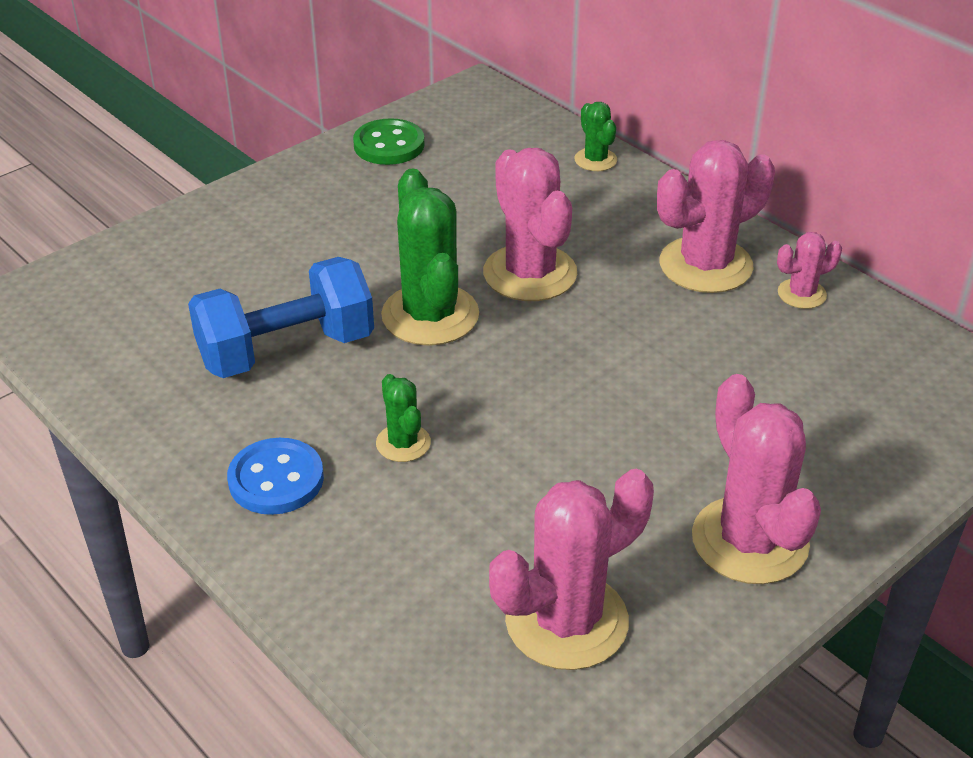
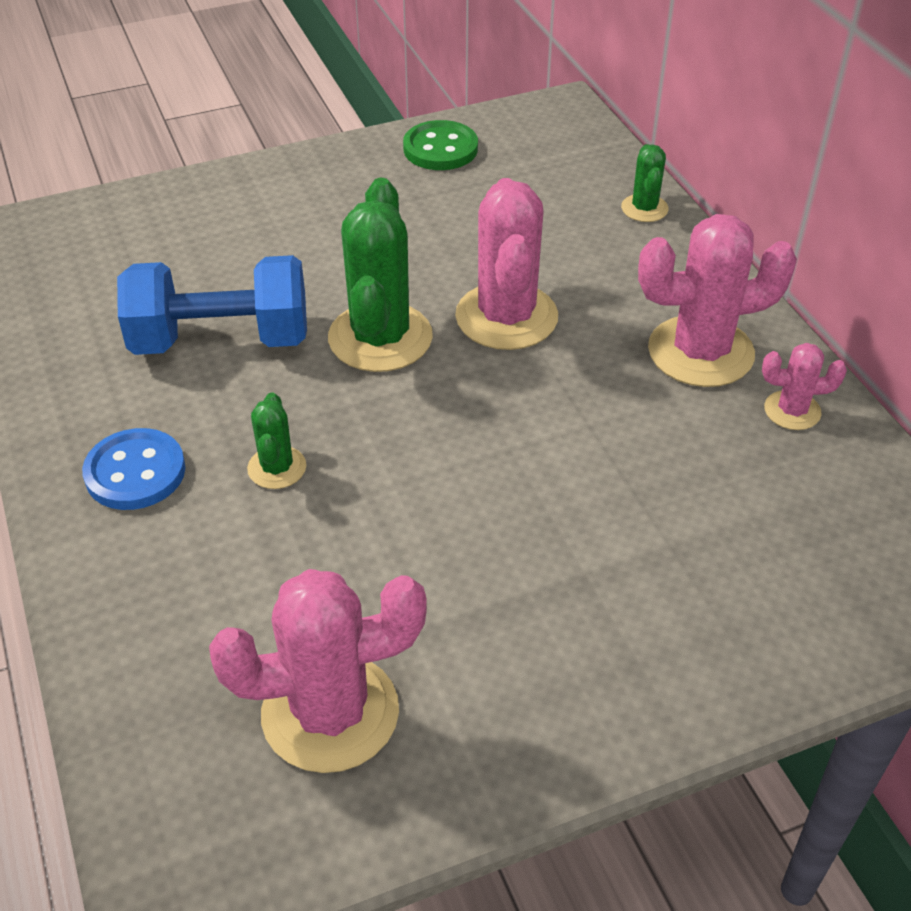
camera: 20 degrees right, 5 degrees up
pink cactus [692,374,821,584] -> none

